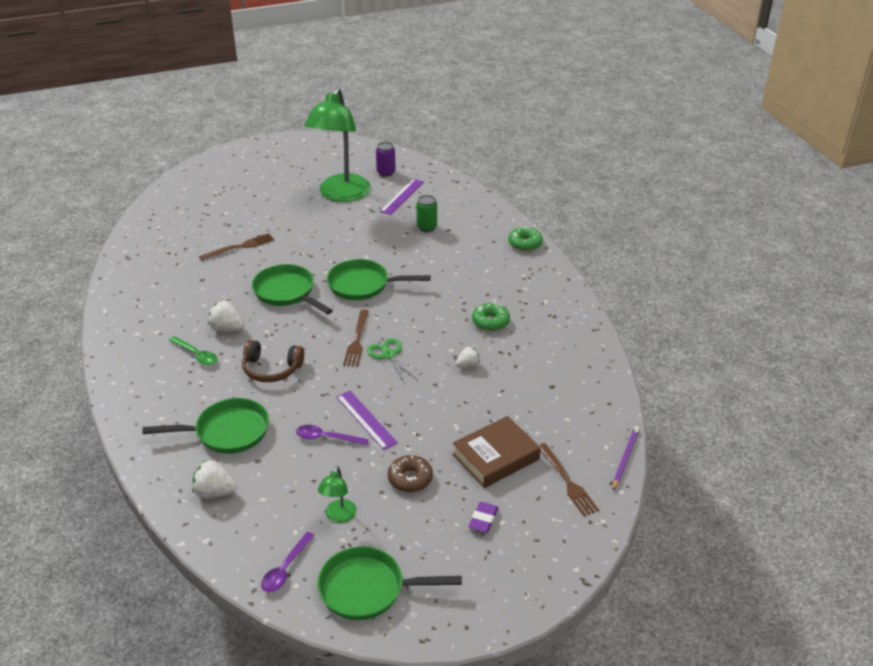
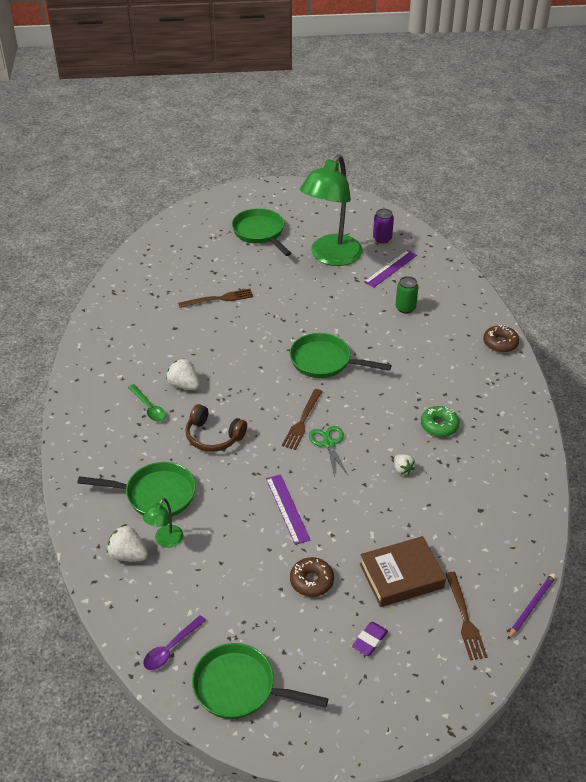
camera: 15 degrees right, 5 degrees up
green pan [252,264,333,315] -> green pan moved to [232,208,292,256]
purple spoon [296,425,368,446] -> none
green lamp [318,466,357,523] -> green lamp moved to [143,498,183,548]
white strawberry [456,347,480,368] -> white strawberry turned 75 degrees clockwise [394,454,415,475]
green donut [508,226,543,251] -> brown donut [483,325,519,353]

